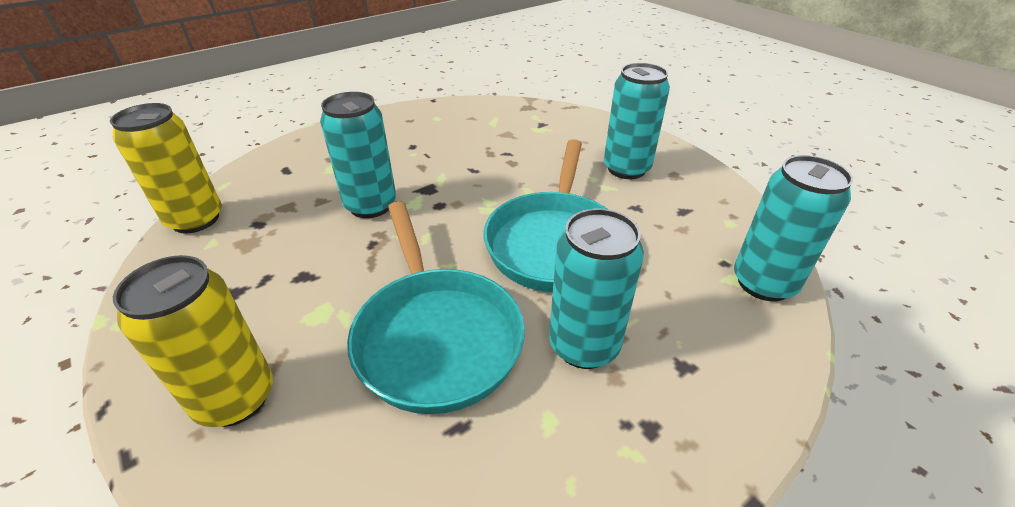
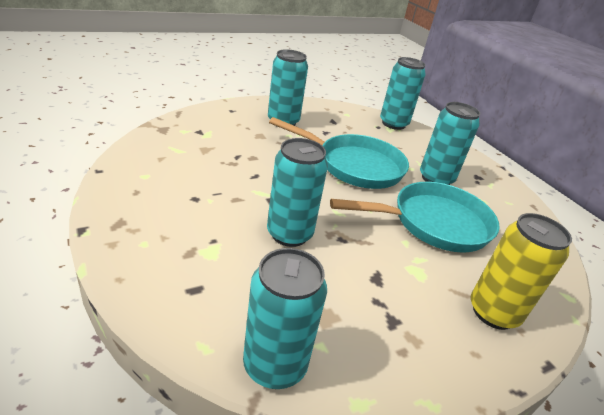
camera: 85 degrees left, 5 degrees down
yellow can [110,103,222,233] -> turquoise can [243,248,327,389]

